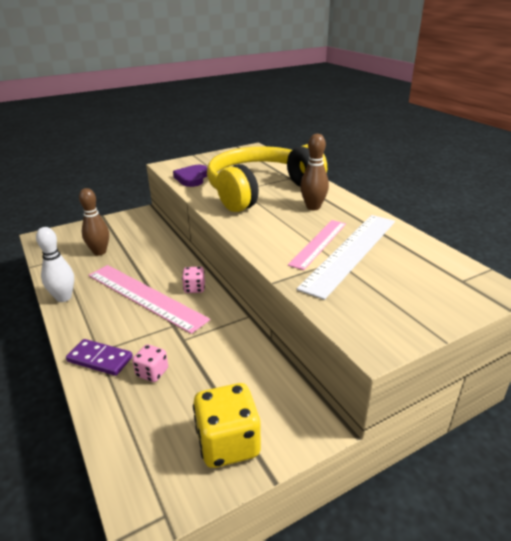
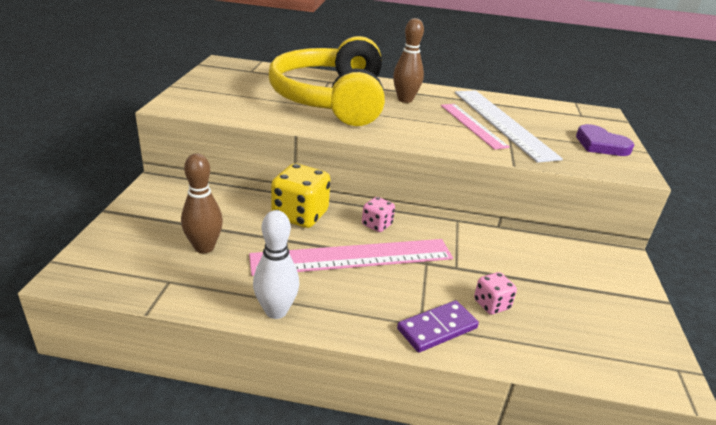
camera: 55 degrees left, 0 degrees up
purple heart [173,165,208,187] -> purple heart moved to [576,124,634,156]
yellow dice [193,383,261,468] -> yellow dice moved to [271,164,330,228]

